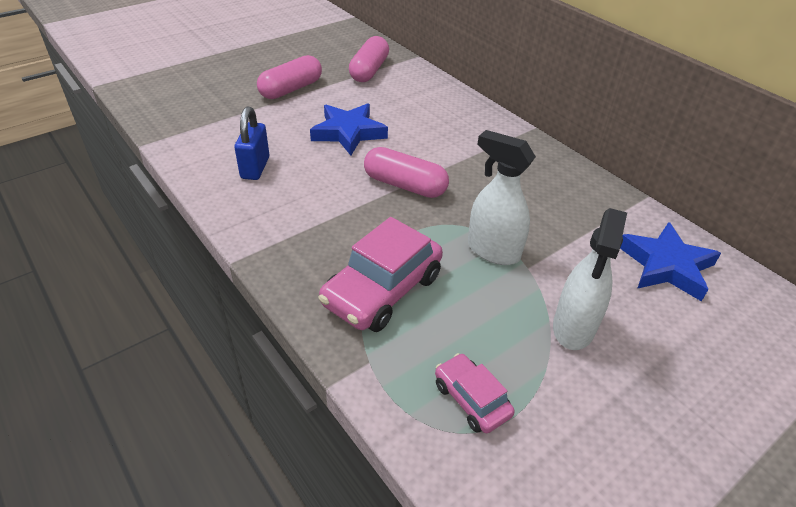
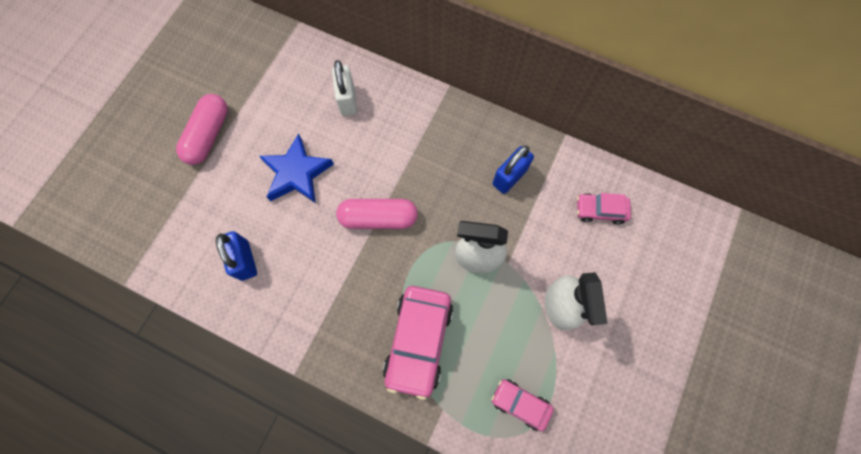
camera: 25 degrees left, 30 degrees up
pink capsule [349,36,389,82] -> none
blue star [620,222,721,302] -> pink car [577,193,631,224]
none -> white padlock [332,60,357,116]
none -> blue padlock [493,146,534,194]

